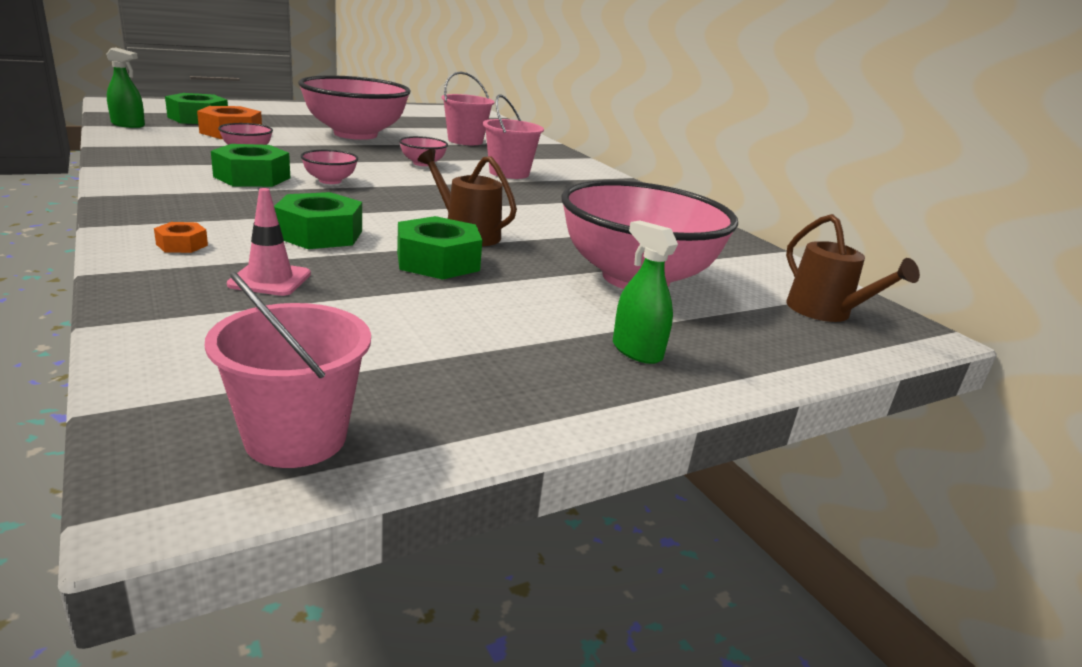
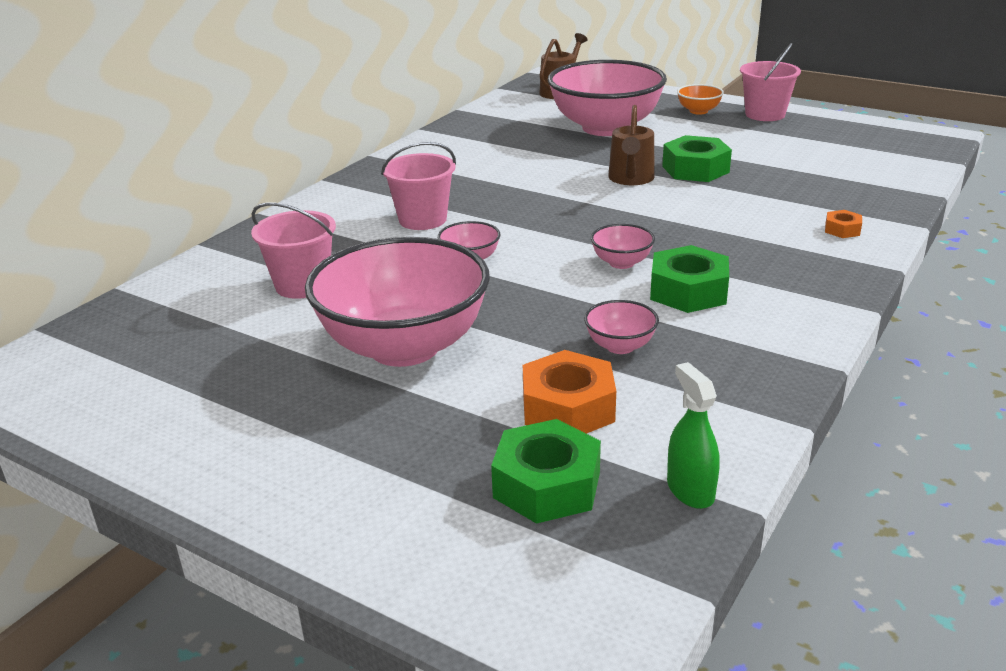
camera: 115 degrees left, 5 degrees up
pink bucket [205,272,371,468] -> pink bucket moved to [740,43,801,121]
pink traffic cone [227,188,311,296] -> none
green nut [274,192,362,249] -> none
green spray bottle [613,220,678,364] -> orange bowl [677,84,724,115]

